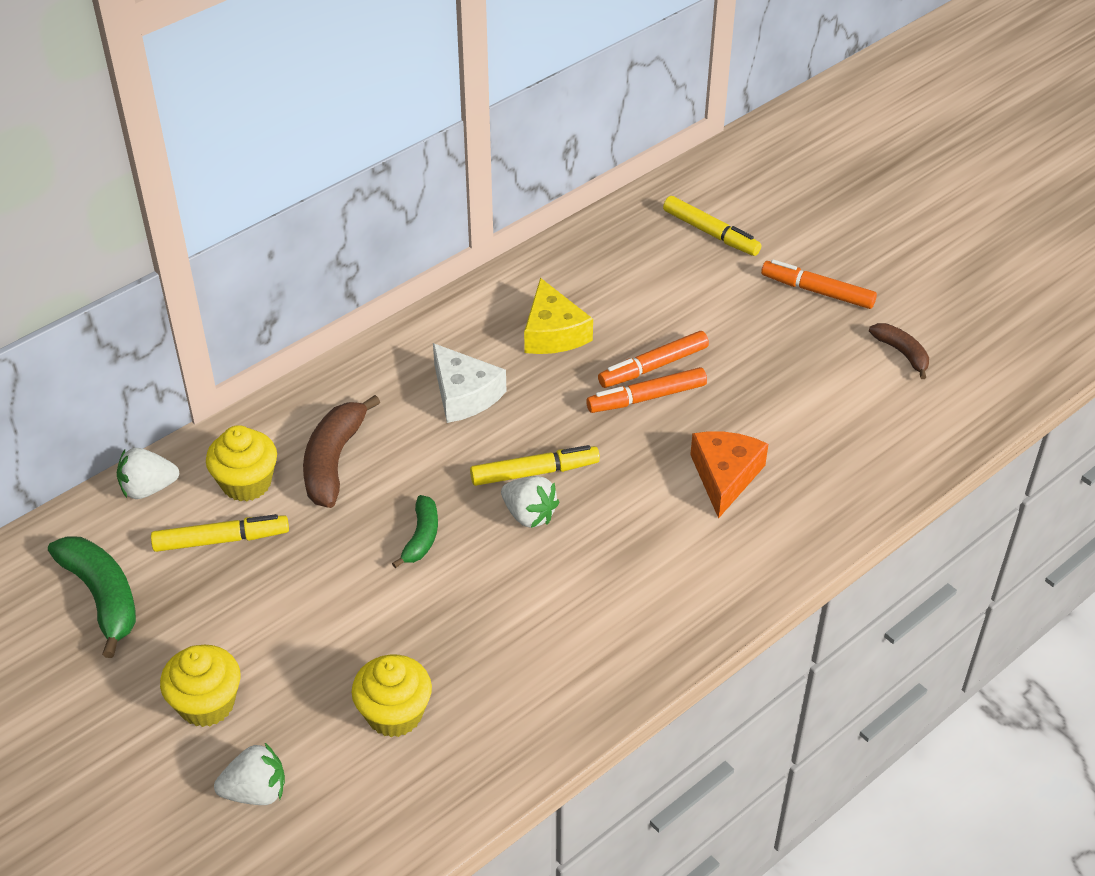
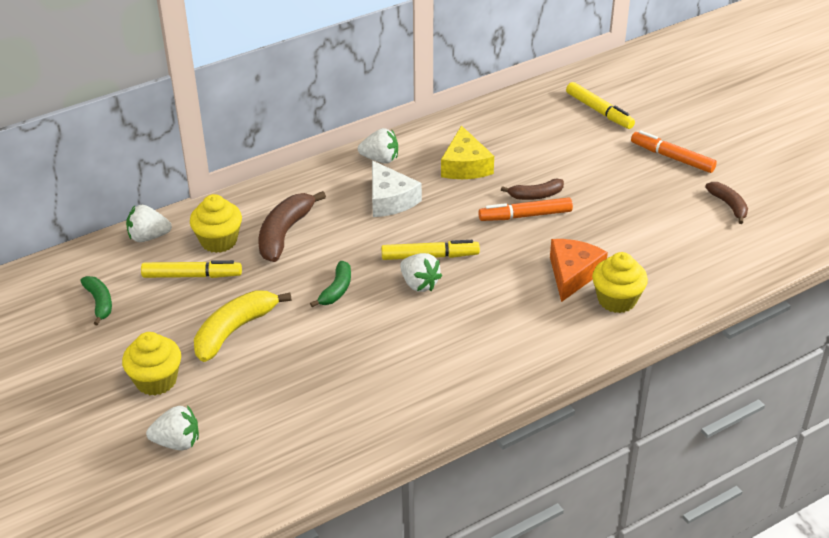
camera: 10 degrees right, 5 degrees down
green banana [48,536,136,658] -> green banana [81,276,112,326], size x0.60
yellow cupcake [352,655,432,737] -> yellow cupcake moved to [592,252,648,313]
orange marker [598,331,709,388] -> brown banana [501,178,564,200]
none -> yellow banana [194,291,292,362]
none -> white strawberry [358,128,398,164]

